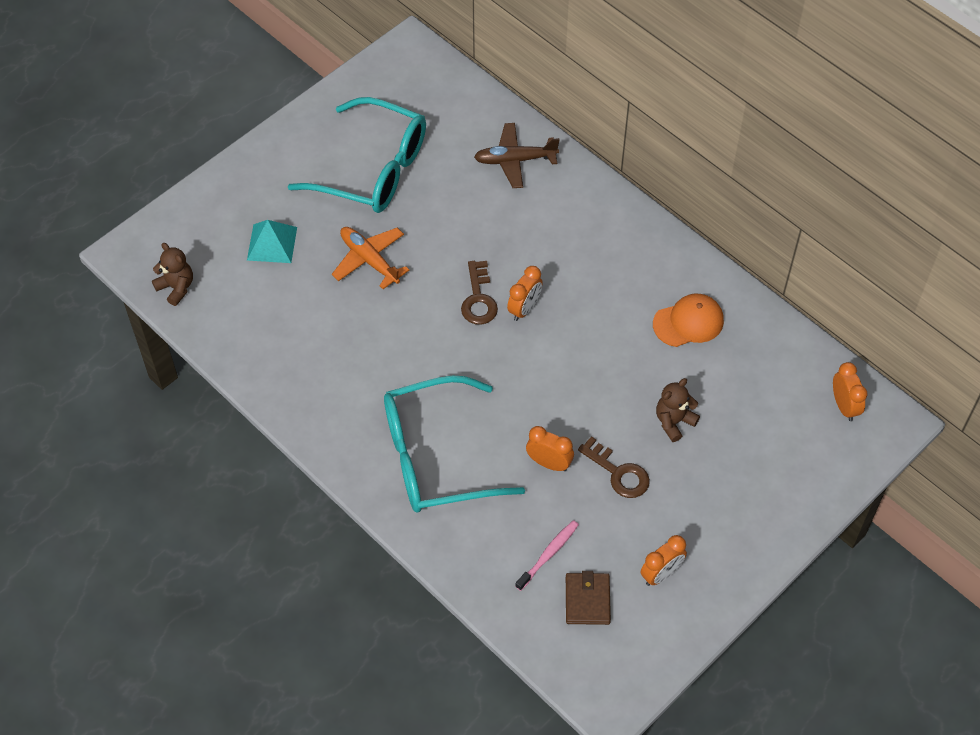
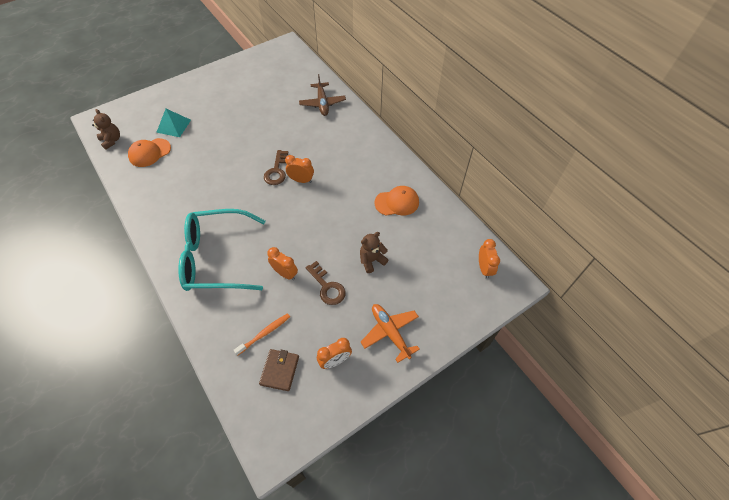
camera: 10 degrees right, 0 degrees up
turquoise glasses [288,97,426,213] -> none
orange plane [332,227,409,289] -> orange plane moved to [361,304,420,363]
brown plane [474,123,560,188] -> brown plane turned 105 degrees counterclockwise [299,74,346,116]
orange clock [507,266,543,321] -> orange clock turned 120 degrees counterclockwise [285,155,314,183]
pink toothbrush [515,520,579,591] -> orange toothbrush [233,313,290,356]
none -> orange cap [128,138,171,167]

